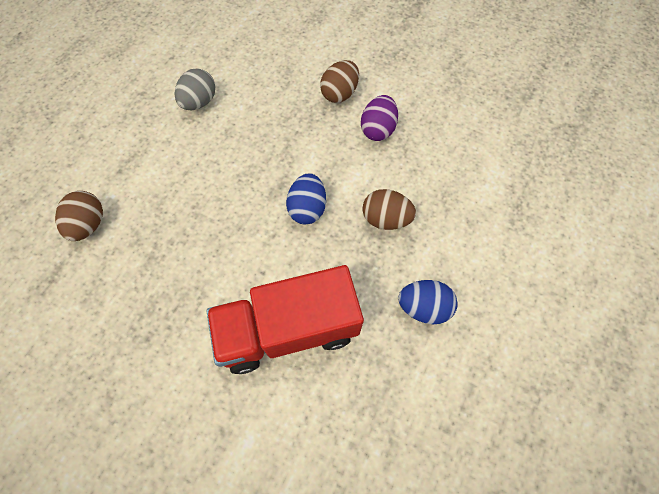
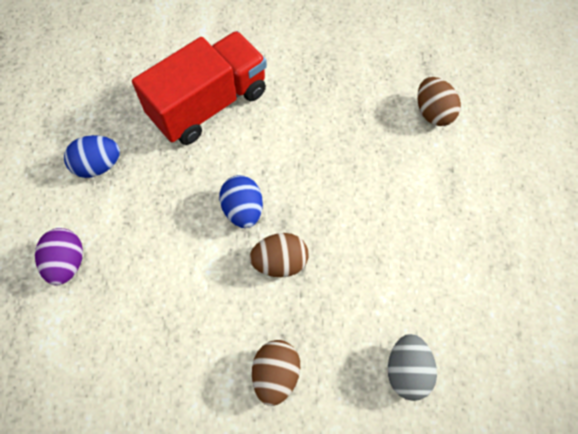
camera: 155 degrees right, 0 degrees up
grey egg [175,68,216,110] -> grey egg moved to [388,334,437,401]
purple egg [361,95,398,141] -> purple egg moved to [35,228,83,285]
brown egg [362,189,416,230] -> brown egg moved to [249,233,309,277]

